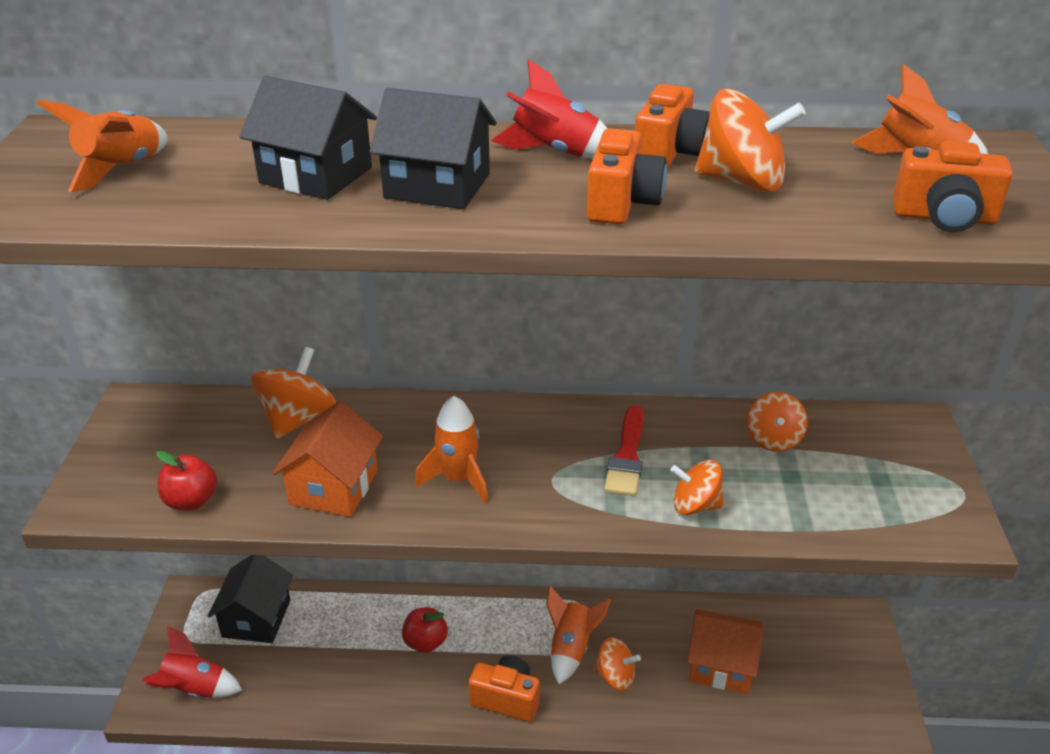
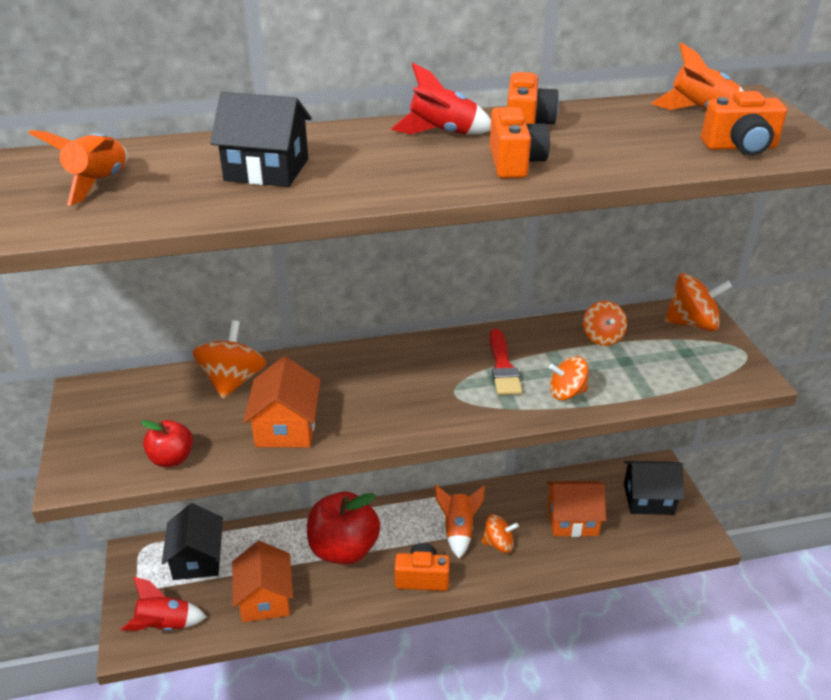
camera: 15 degrees left, 0 degrees up
black house [370,88,497,209] -> black house moved to [624,461,684,515]
red apple [402,607,448,653] -> red apple [307,492,380,565], size x1.97
orange rocket [415,396,488,503] -> none
orange spinning top [695,88,806,192] -> orange spinning top moved to [665,273,732,331]
none -> orange house [232,541,293,622]

